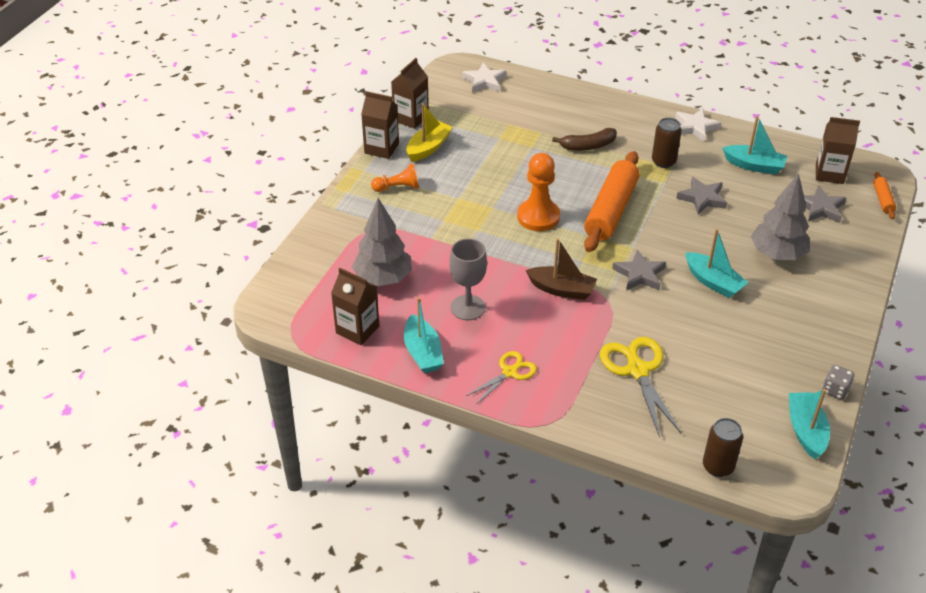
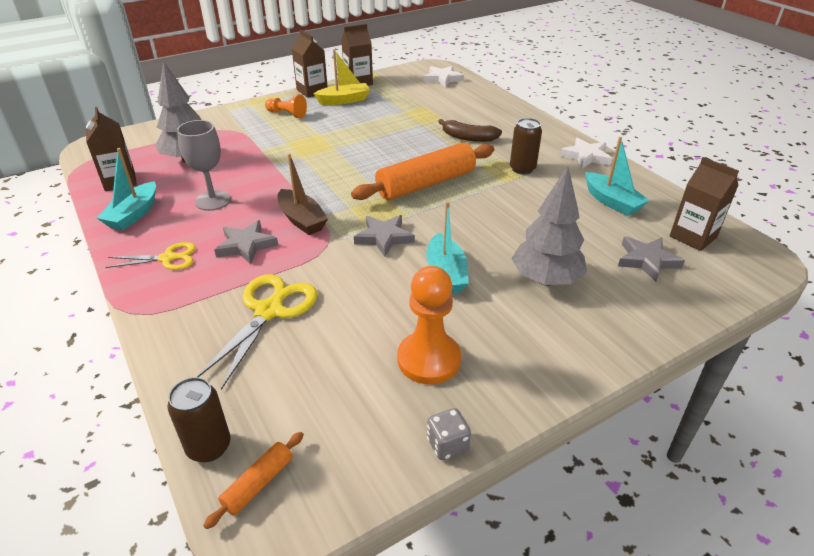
camera: 35 degrees right, 5 degrees down
orange pawn [517,153,560,231] -> orange pawn moved to [397,266,461,384]
grey star [676,177,727,214] -> grey star moved to [214,220,278,264]
turquoise boat [789,389,830,459] -> none
orange rolling pin [873,172,896,219] -> orange rolling pin moved to [203,432,304,529]

